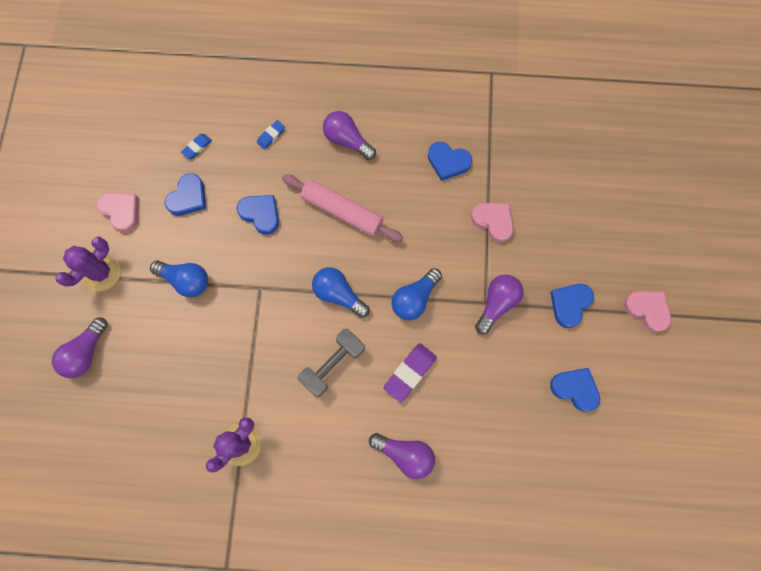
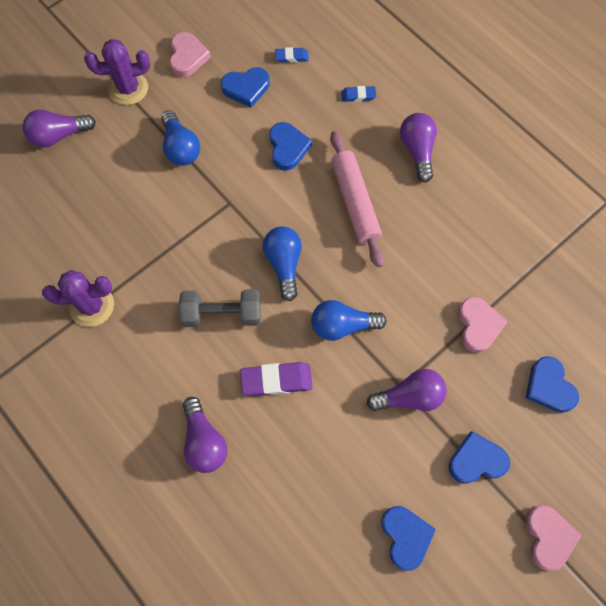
camera: 45 degrees right, 5 degrees down
blue heart [428,142,472,181] -> blue heart moved to [526,356,579,413]

